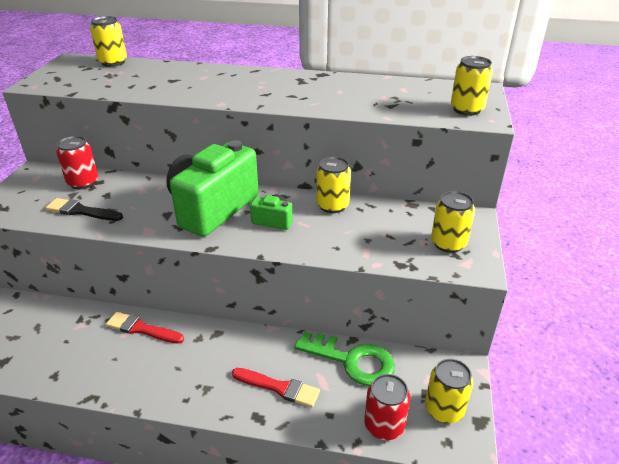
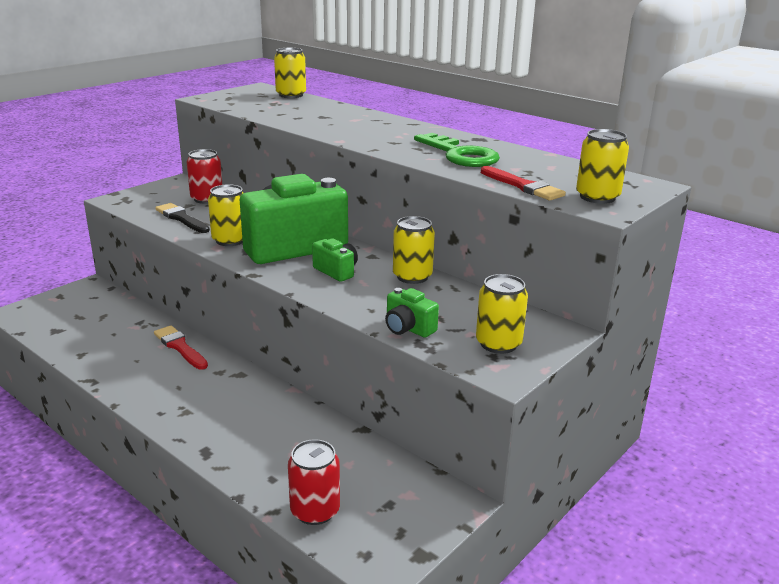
camera: 30 degrees right, 10 degrees down
red brush [232,368,320,407] -> red brush moved to [481,166,566,200]
green key [294,331,395,386] -> green key moved to [414,133,500,167]
yellow can [425,359,473,423] -> yellow can moved to [208,184,243,246]
none -> green camera [385,288,439,338]

